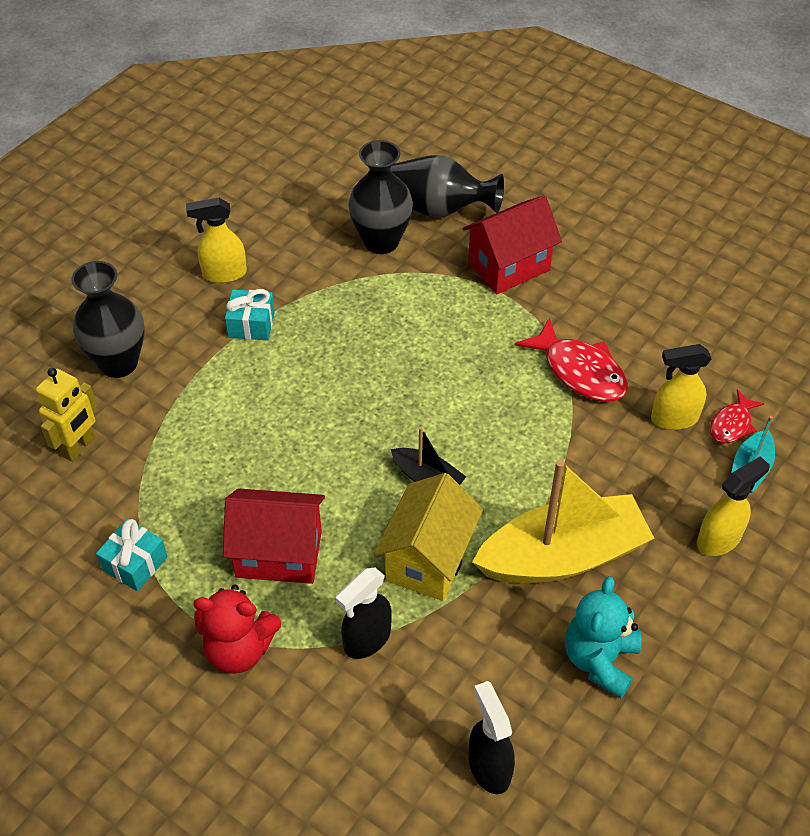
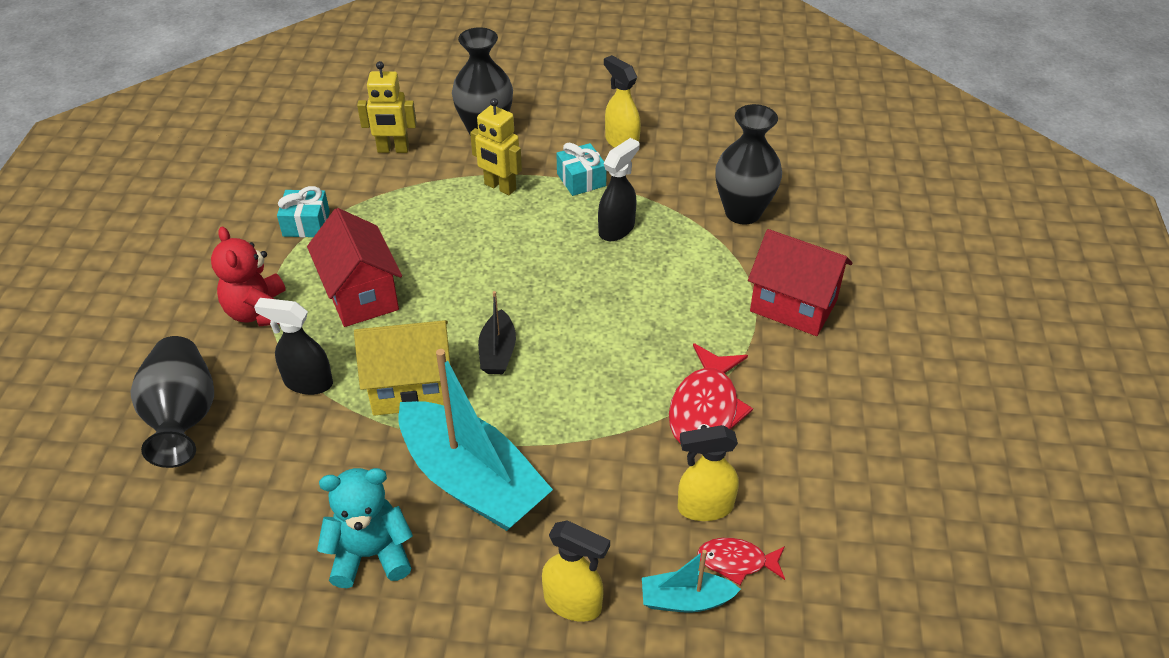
camera: 60 degrees right, 5 degrees down
black vase [390,155,504,218] -> black vase moved to [131,336,214,468]
black spray bottle [469,681,515,794] -> black spray bottle moved to [598,138,640,241]
yellow boat [472,460,655,583] -> turquoise boat [398,349,553,531]
yellow spray bottle [651,344,711,430] -> yellow spray bottle turned 60 degrees counterclockwise [678,425,739,521]
none -> yellow robot [470,98,522,195]

